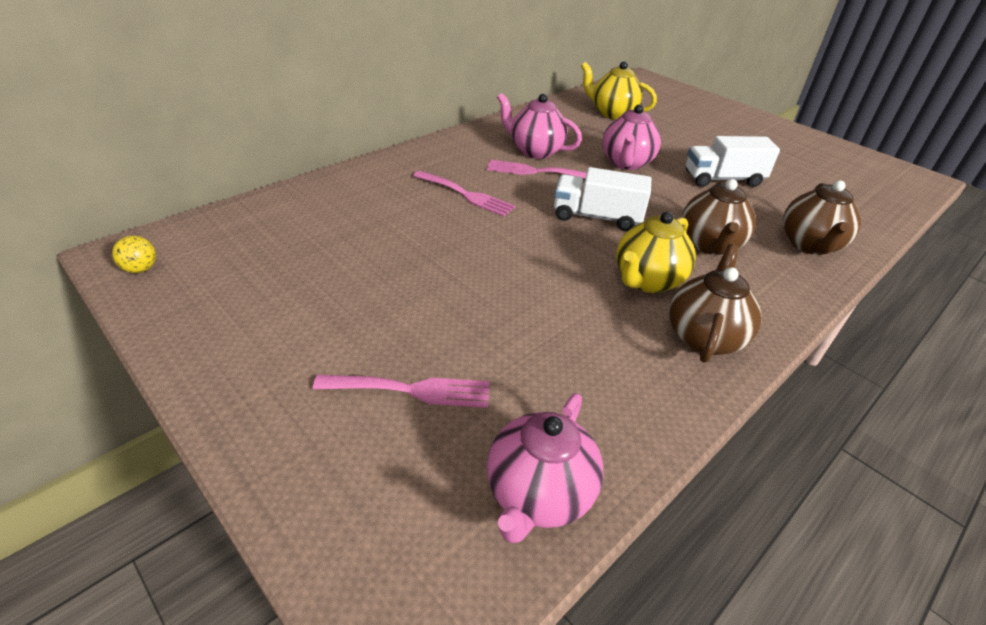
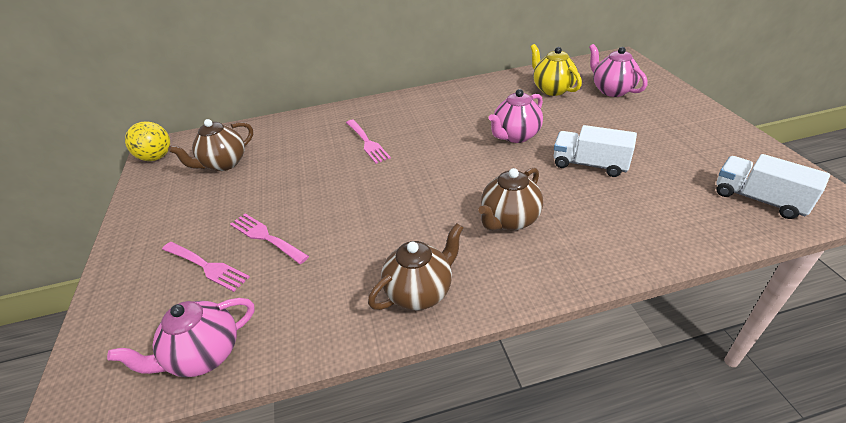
camera: 35 degrees right, 0 degrees up
yellow ball [112,236,156,273] -> yellow ball [125,121,170,161], size x1.80
pink fork [487,160,587,179] -> pink fork moved to [230,213,309,264]
pink teapot [497,93,582,159] -> pink teapot moved to [589,44,647,97]
white truck [554,167,651,231] -> white truck moved to [716,154,830,219]
yellow teapot [616,211,696,293] -> none
brown teapot [783,180,861,255] -> brown teapot moved to [168,119,253,171]

